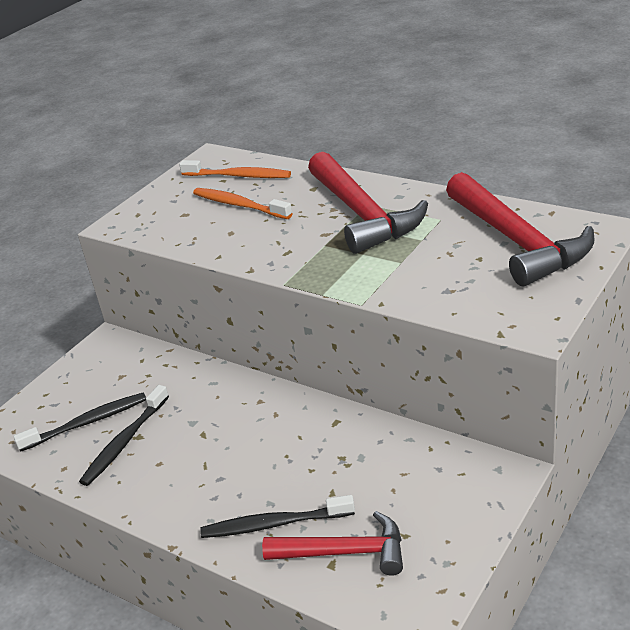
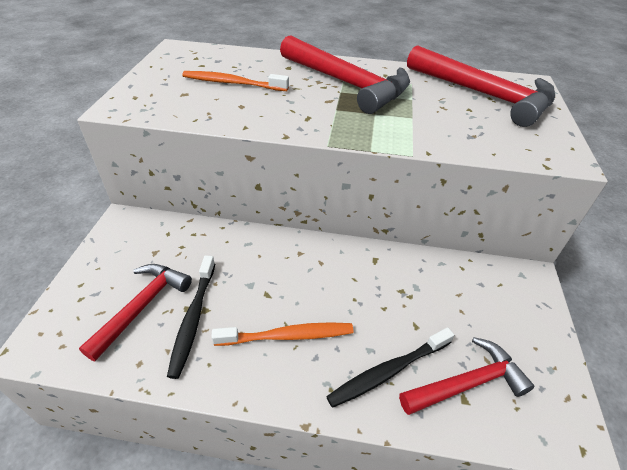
camera: 30 degrees left, 10 degrees up
black toothbrush [14,393,146,452] -> red hammer [79,264,192,361]
orange toothbrush [179,160,291,178] -> orange toothbrush moved to [211,322,353,346]

